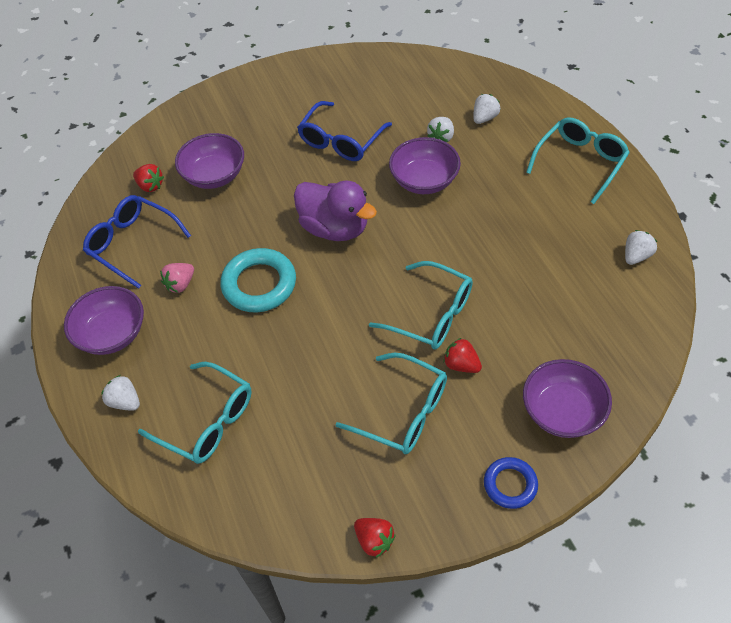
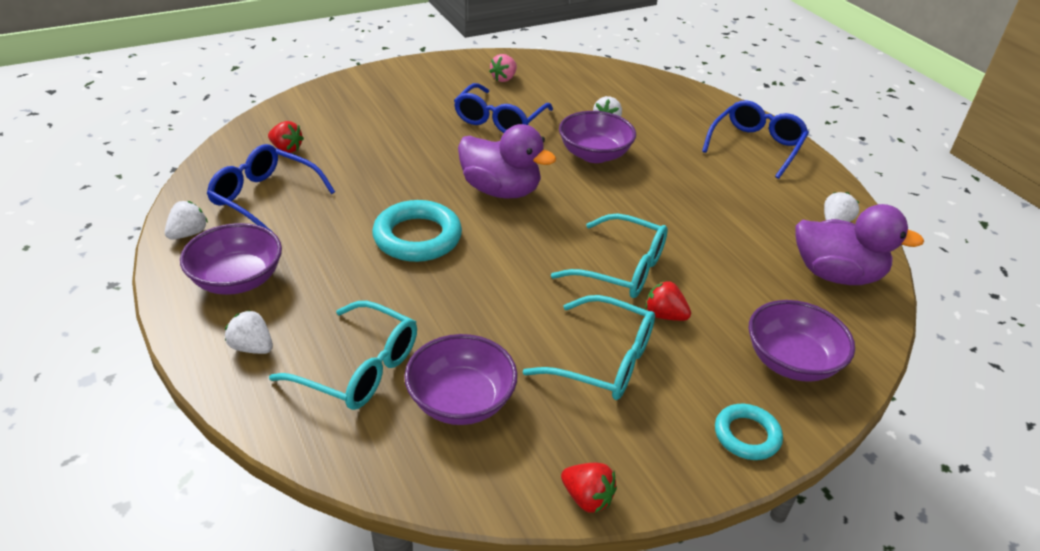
camera: 10 degrees left, 15 degrees down
pink strawberry [160,263,194,293] -> pink strawberry moved to [489,54,517,82]
purple bowl [175,133,244,189] -> purple bowl moved to [404,334,518,425]
white strawberry [473,94,500,124] -> white strawberry moved to [165,201,208,240]
blue ring [484,457,538,509] -> turquoise ring [715,404,783,460]
turquoise glasses [526,117,630,204] -> blue glasses [702,100,809,179]
none -> purple duck [795,204,924,285]

